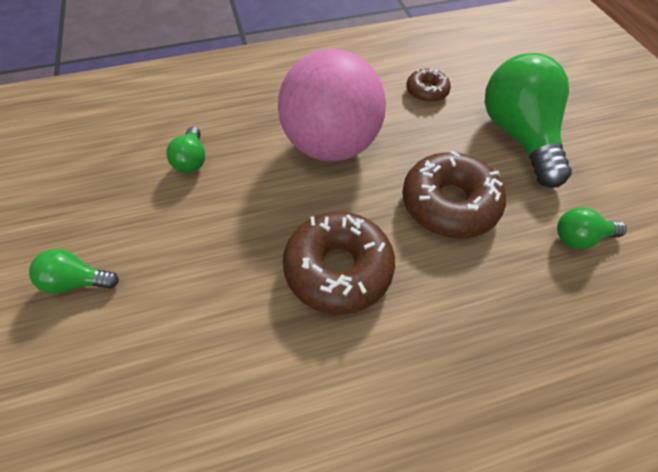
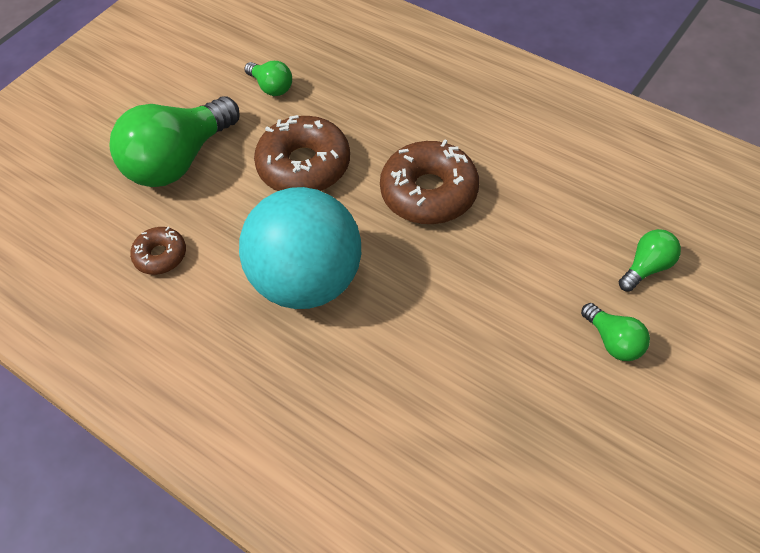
camera: 125 degrees left, 0 degrees up
green light bulb [166,126,205,173] -> green light bulb moved to [619,229,681,292]
pink ball [278,49,386,162] -> turquoise ball [239,187,361,309]

